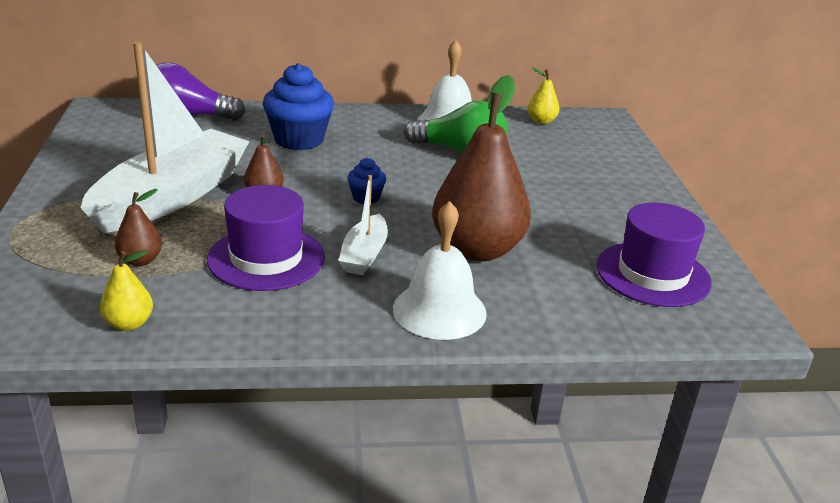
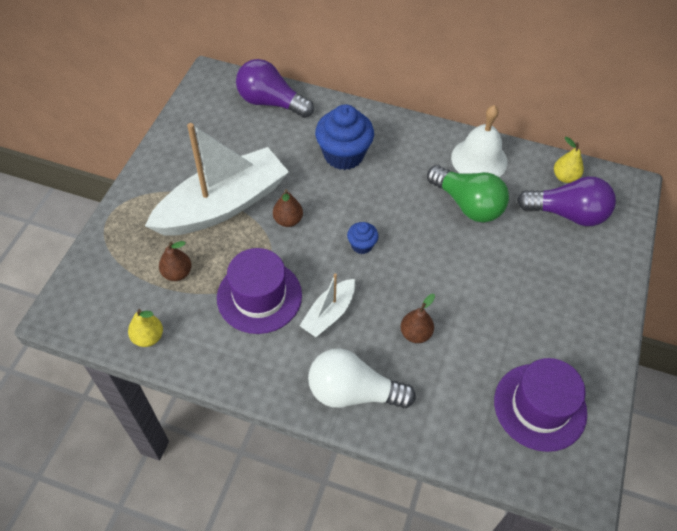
camera: 25 degrees right, 25 degrees up
white bell [393,201,487,340] -> white light bulb [308,348,416,408]
brown pear [432,75,531,262] -> brown pear [400,294,435,343], size x0.44
none -> purple light bulb [517,176,616,226]

